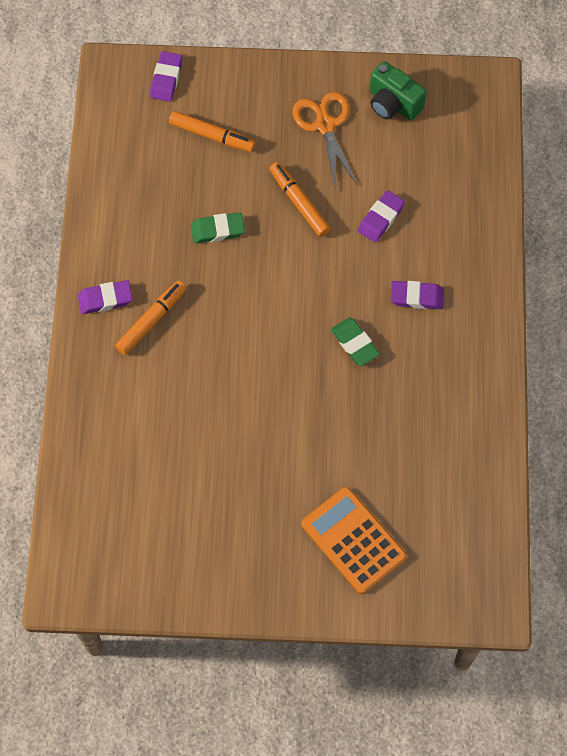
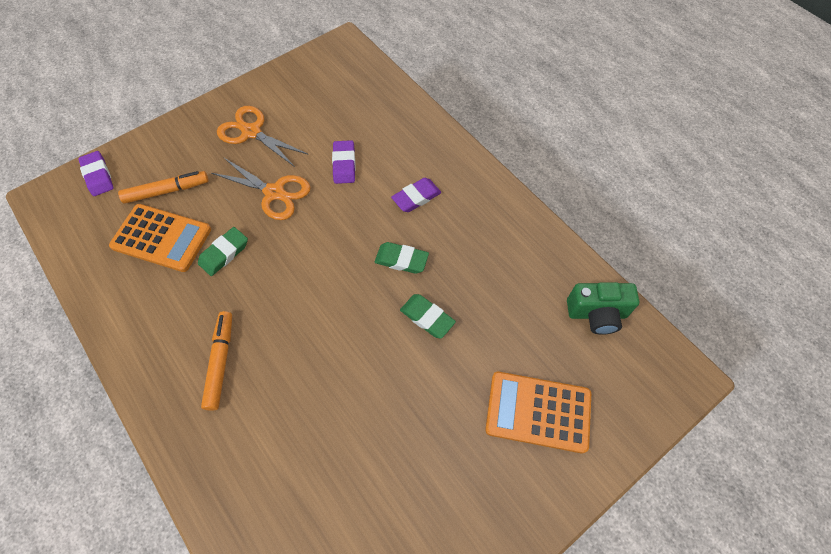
camera: 40 degrees left, 5 degrees down
purple eraser [78,280,132,314] -> none
orange marker [270,162,331,237] -> orange scissors [211,157,311,220]
green camera [370,61,426,120] -> green camera moved to [567,282,639,335]
none -> orange calculator [109,204,211,272]
none -> green eraser [400,294,456,339]

